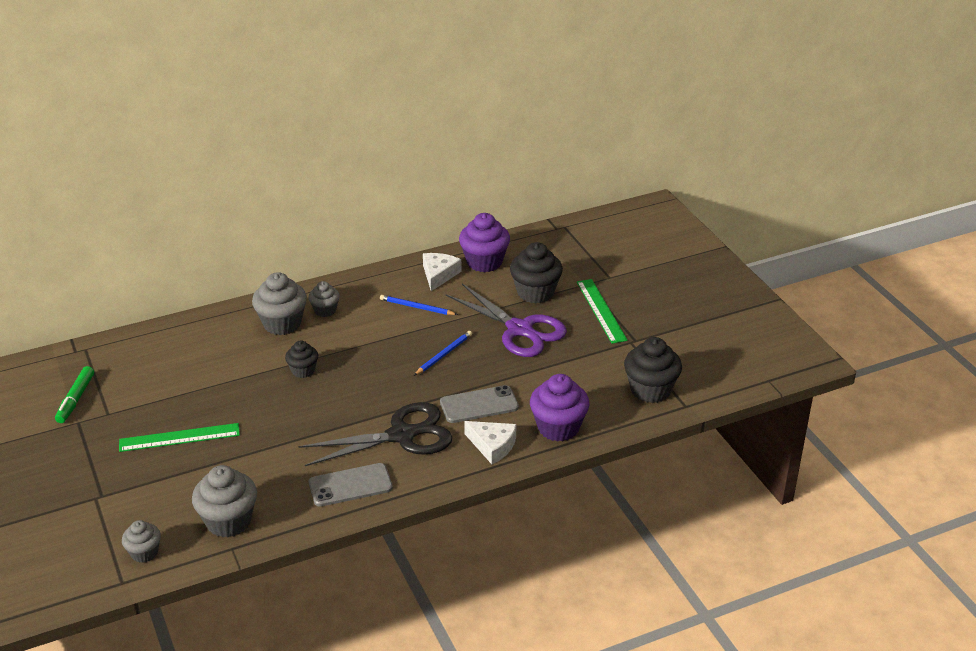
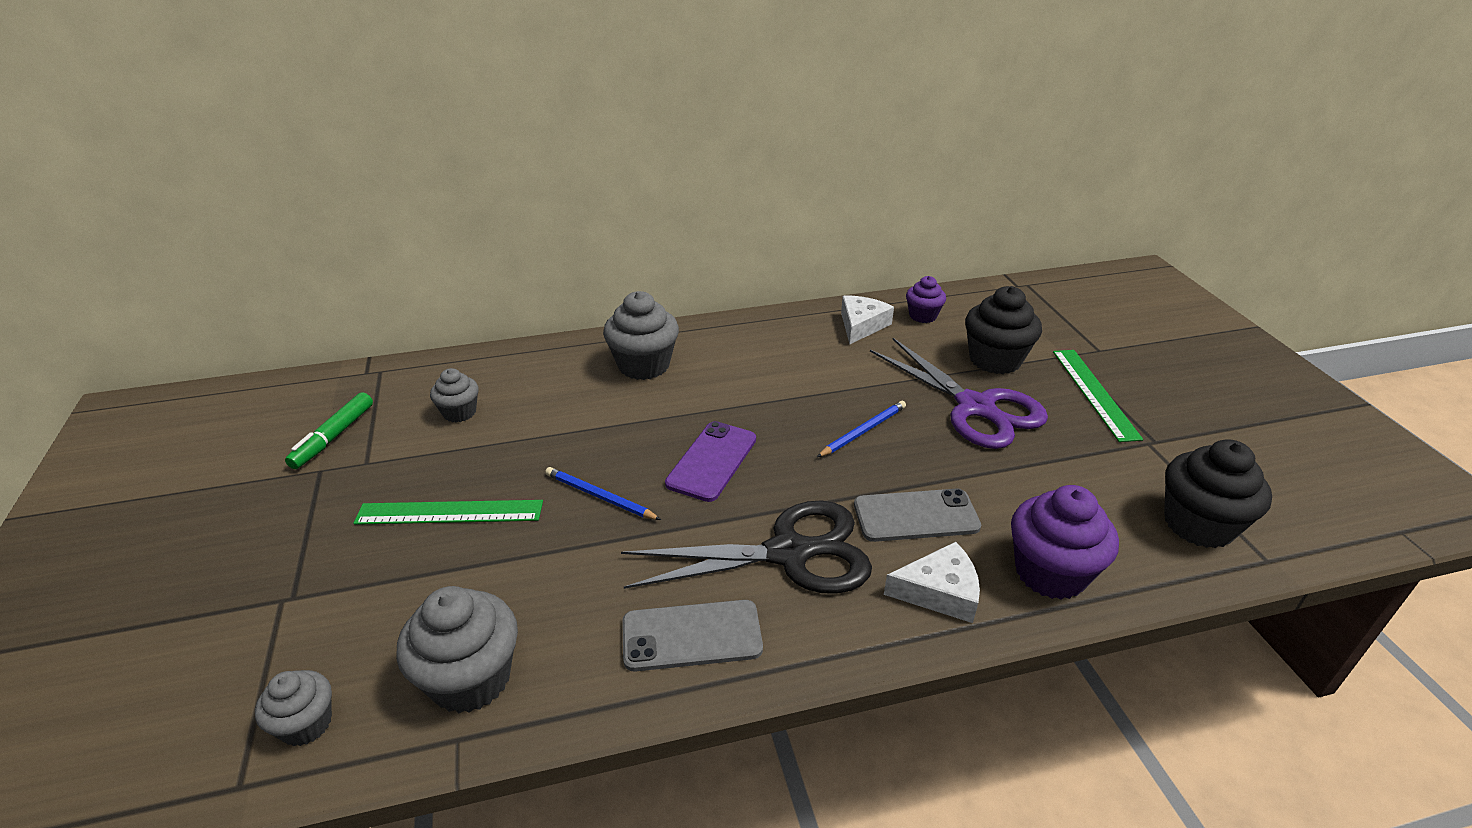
camera: 10 degrees right, 0 degrees up
black cupcake [285,340,318,378] -> none
grey cupcake [308,281,340,317] -> grey cupcake moved to [430,368,479,423]
blue pencil [380,295,458,315] -> blue pencil moved to [545,467,661,520]
purple cupcake [459,213,510,272] -> purple cupcake [906,276,946,323], size x0.58
white cheese [464,421,516,464] -> white cheese turned 45 degrees counterclockwise [884,542,980,623]
none -> purple phone [665,421,756,502]

